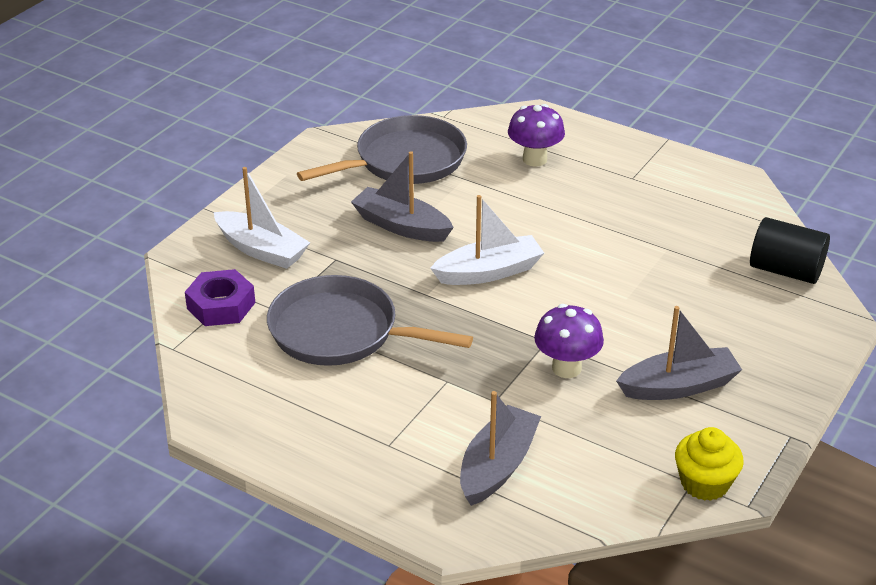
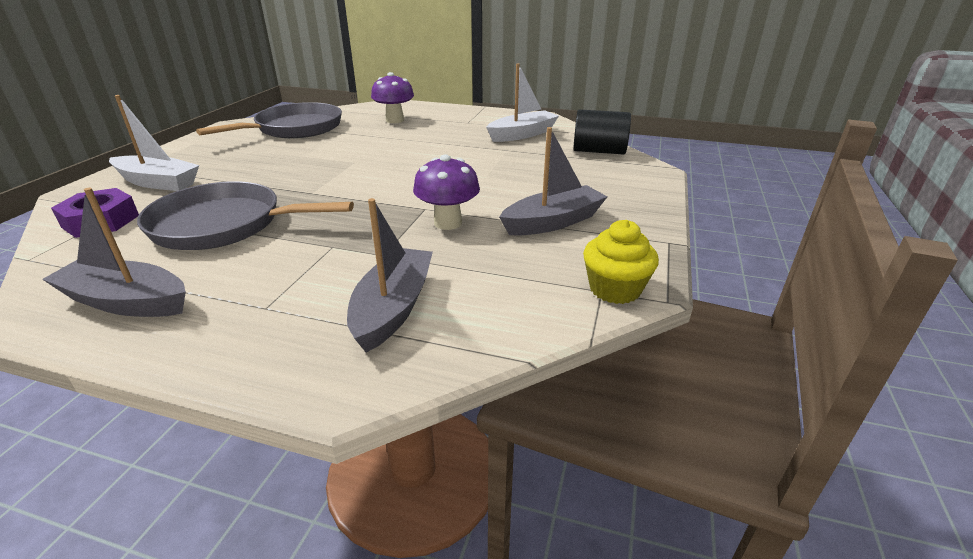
camera: 15 degrees left, 5 degrees down
grey boat [351,151,454,242] -> grey boat moved to [42,188,186,317]
white boat [430,195,544,285] -> white boat moved to [486,63,559,142]

